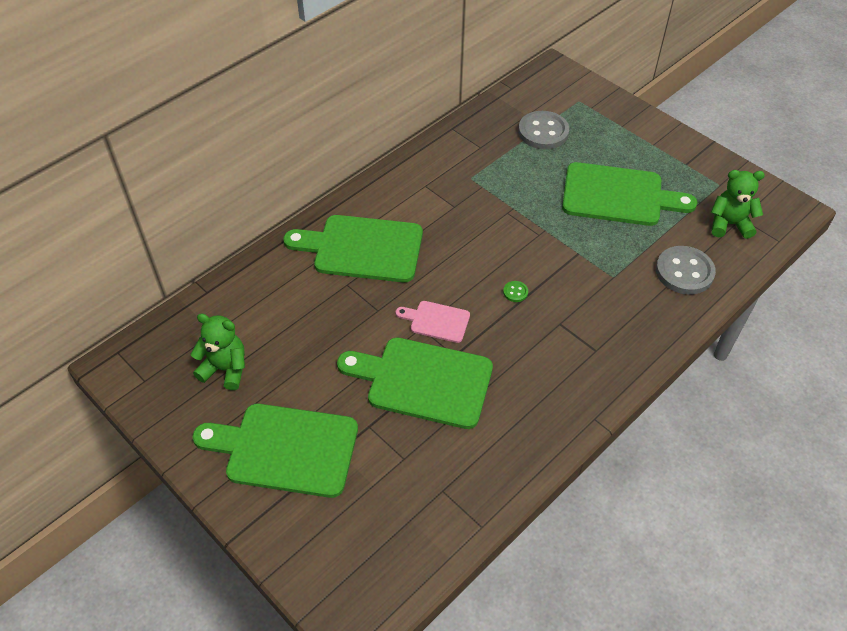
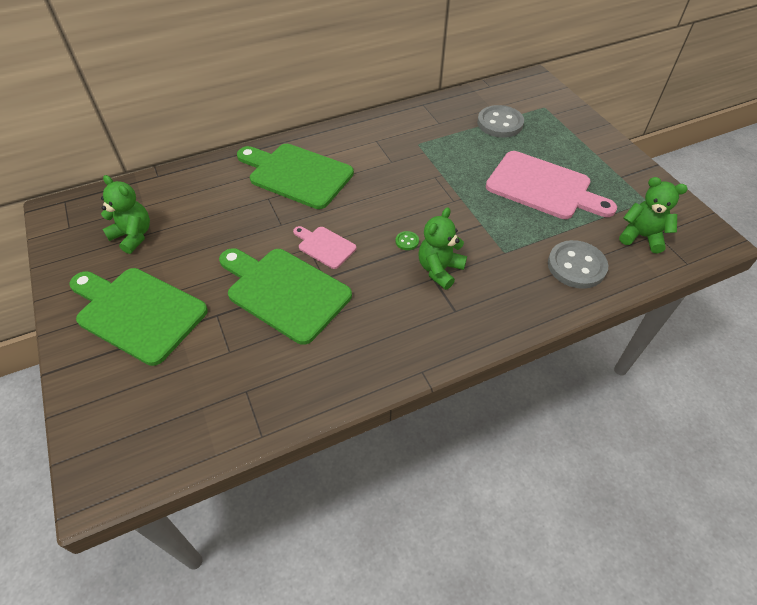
camera: 20 degrees right, 0 degrees up
green cutting board [562,162,697,226] -> pink cutting board [486,151,617,219]
none -> green teddy bear [418,207,467,290]

